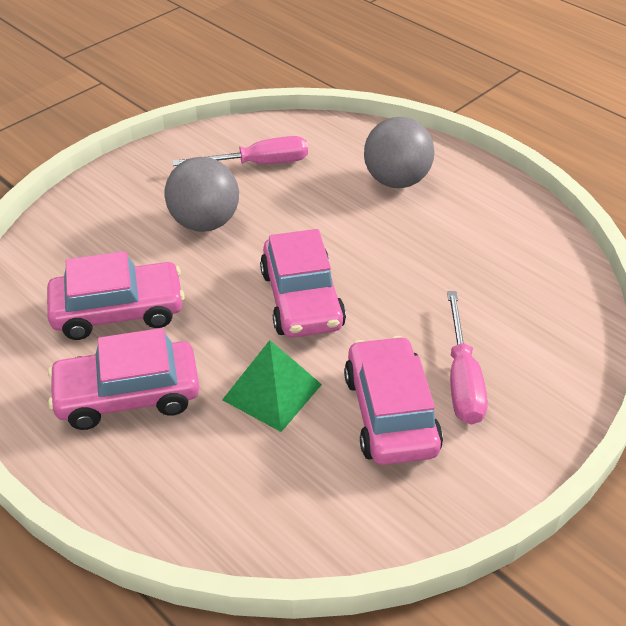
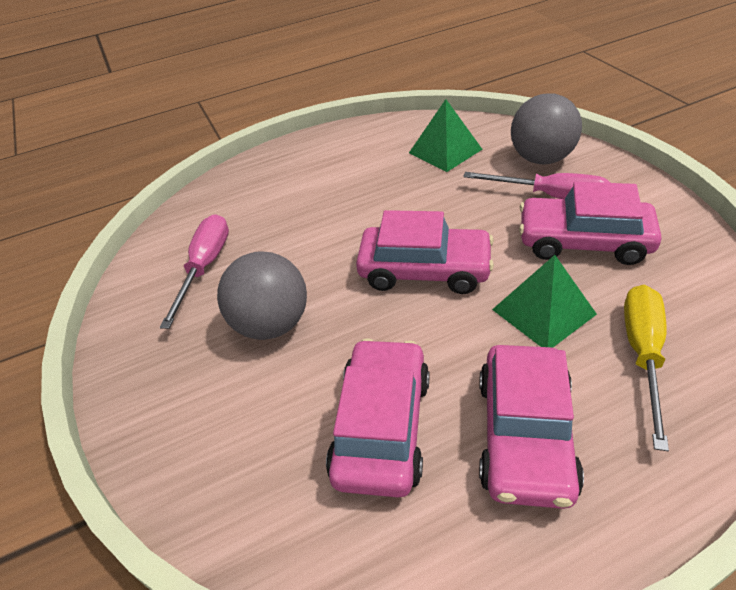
camera: 65 degrees left, 0 degrees up
grey ball [364,117,435,188] -> grey ball moved to [511,93,582,164]
none -> green pyramid [409,99,483,172]
none -> yellow screwdriver [624,285,669,451]

